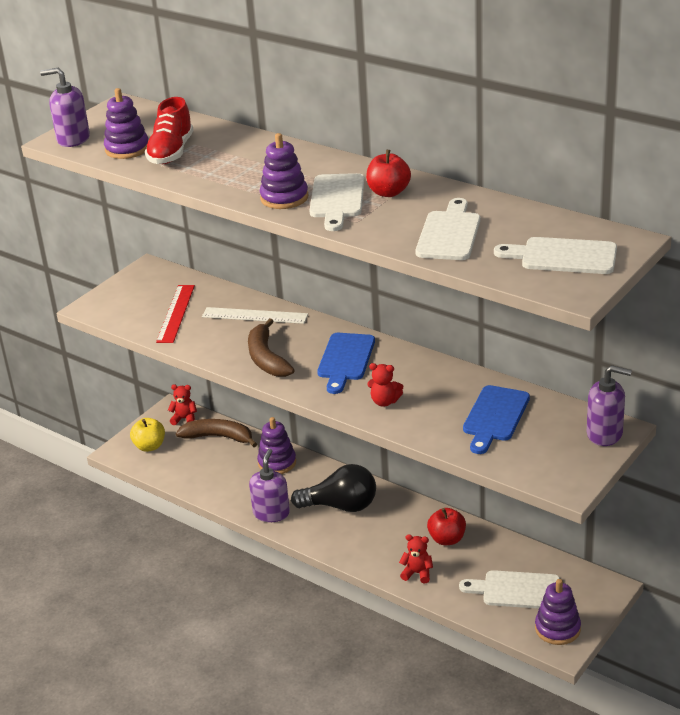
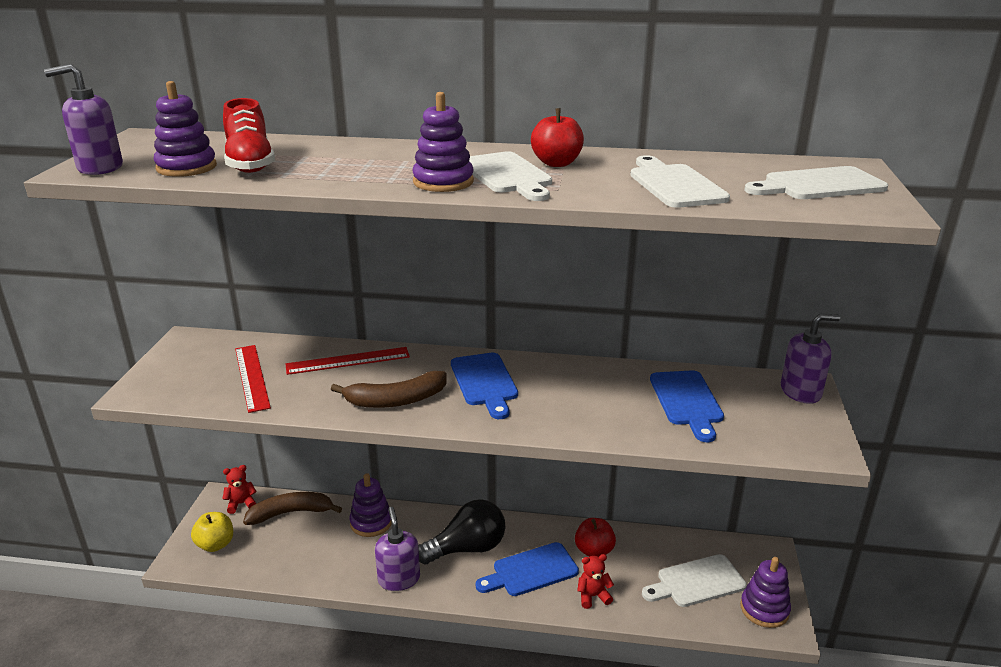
camera: 30 degrees left, 5 degrees down
white ruler [202,307,308,324] -> red ruler [286,347,410,375]
brown banana [248,318,294,377] -> brown banana turned 60 degrees counterclockwise [331,371,447,408]
red teddy bear [368,363,403,407] -> none
none -> blue cutting board [476,542,579,596]

